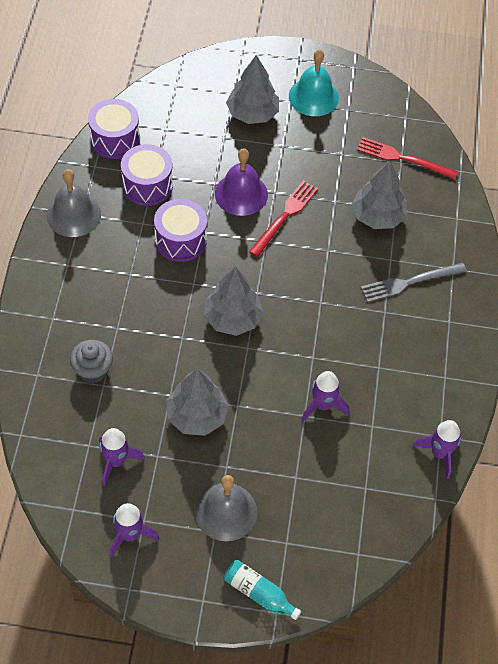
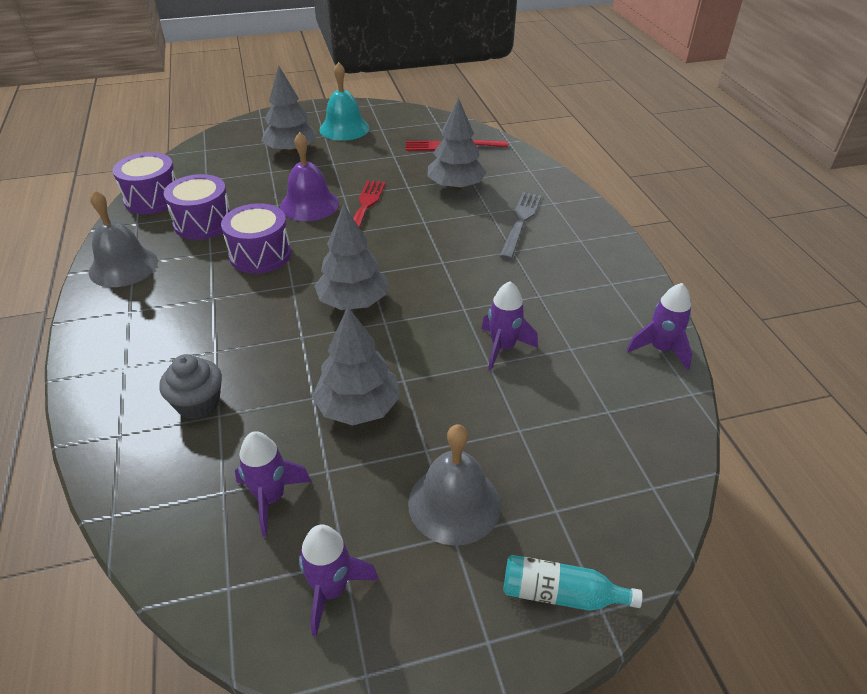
camera: 20 degrees left, 15 degrees down
grey fork [361,263,467,302] -> grey fork turned 150 degrees clockwise [500,192,542,260]

